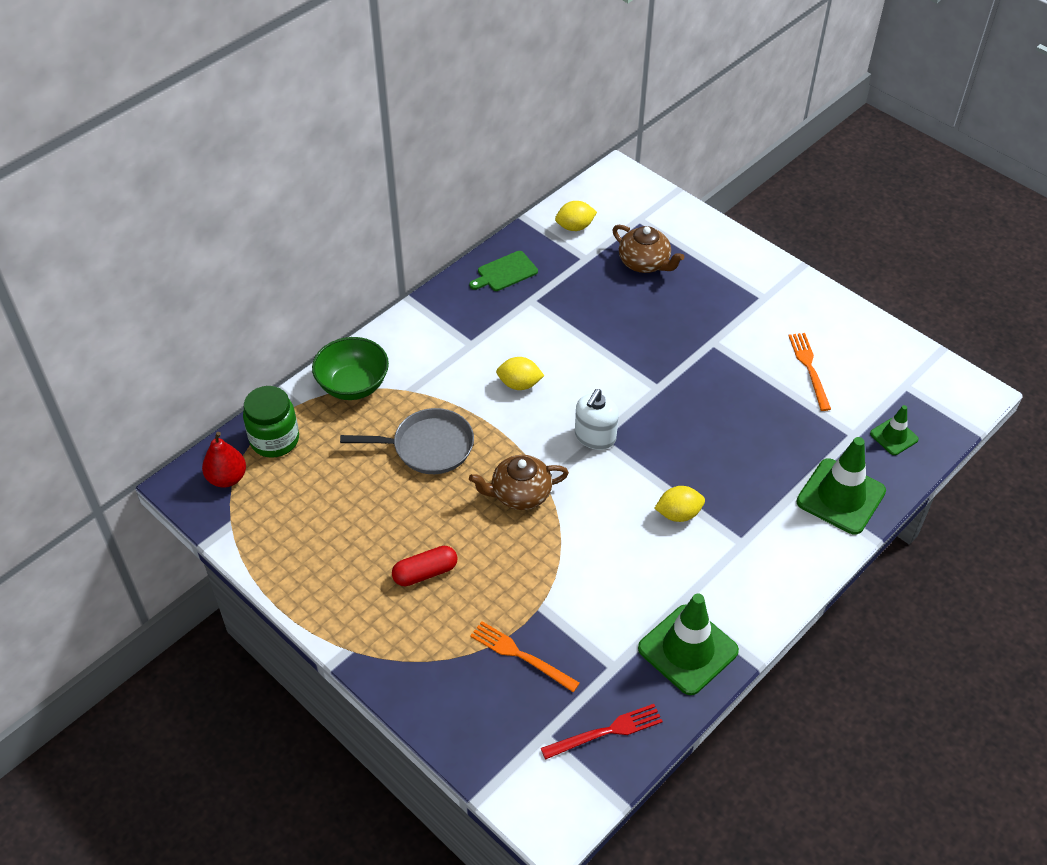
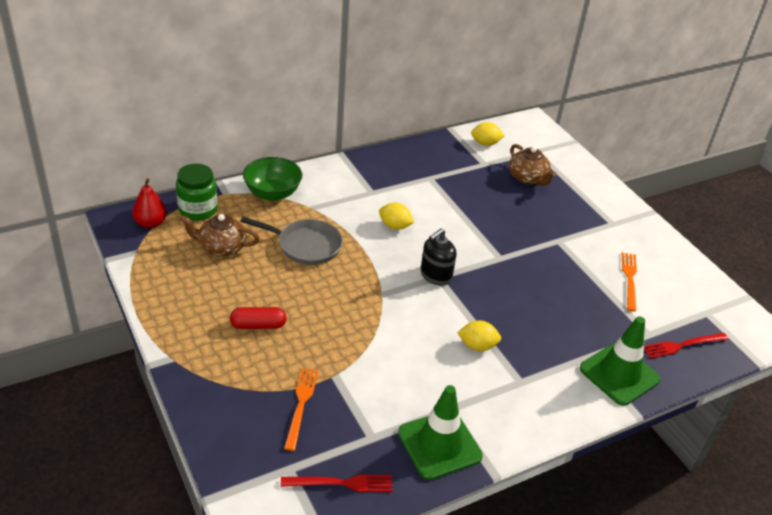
camera: 15 degrees right, 10 degrees down
green cutting board [469,251,538,291] -> none
brown teapot [469,455,569,510] -> brown teapot moved to [180,214,259,256]
orange fork [470,621,580,692] -> orange fork turned 45 degrees clockwise [284,368,319,451]
white soap dispenser [575,389,619,450] -> black soap dispenser [421,228,457,285]
green traffic cone [870,405,919,455] -> red fork [644,333,728,359]

